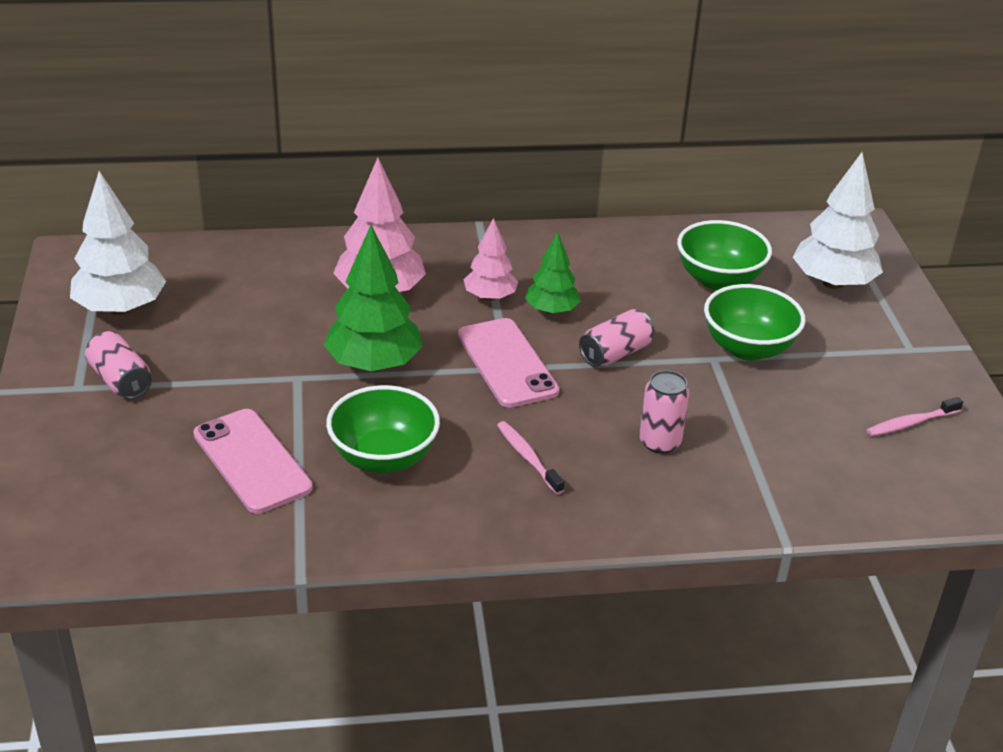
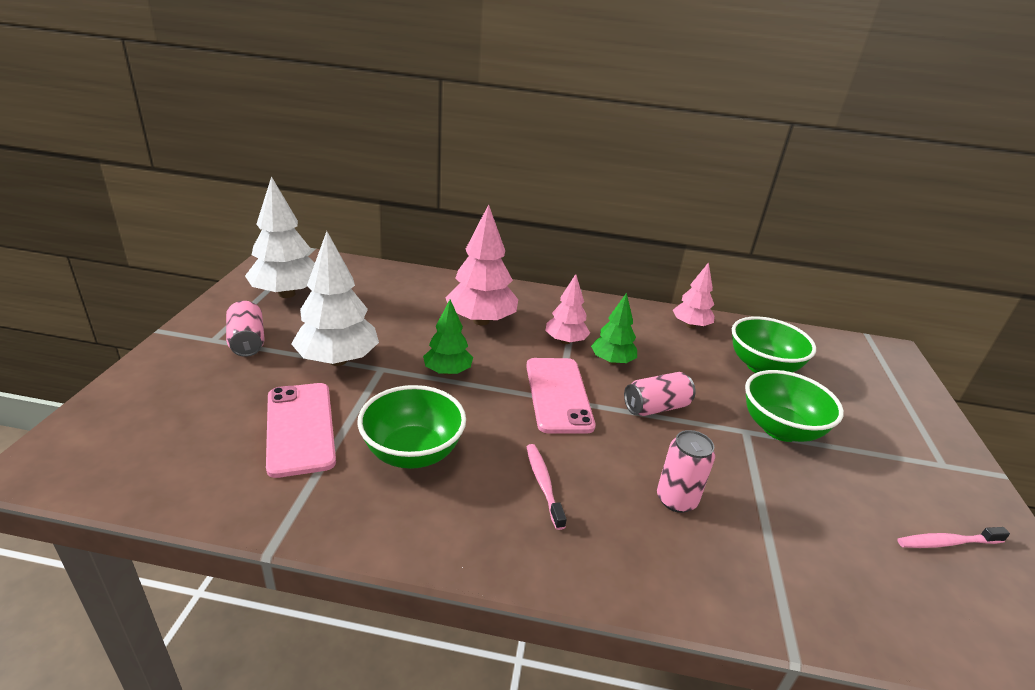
camera: 15 degrees right, 5 degrees down
green tree [324,225,423,372] -> green tree [423,300,473,375], size x0.60
white tree [793,152,883,289] -> white tree moved to [291,231,379,366]
none -> pink tree [673,262,715,328]

